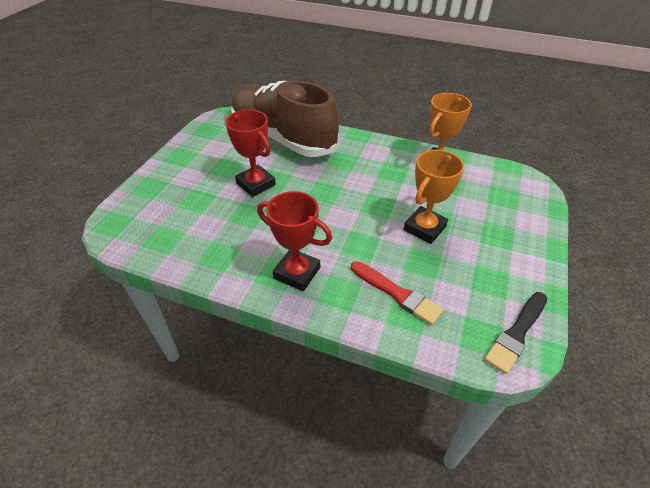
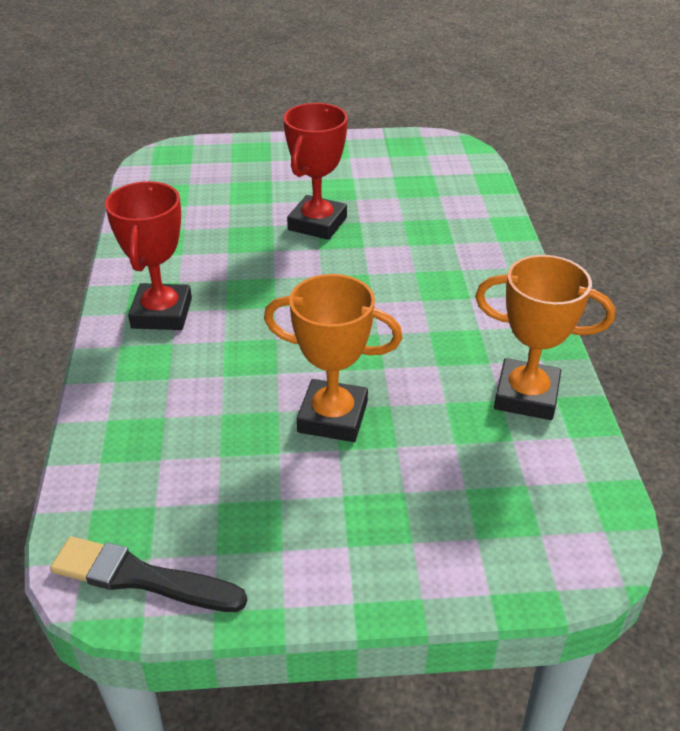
camera: 65 degrees right, 5 degrees down
brown shoe [231,81,339,157] -> none
red brush [351,261,444,325] -> none

